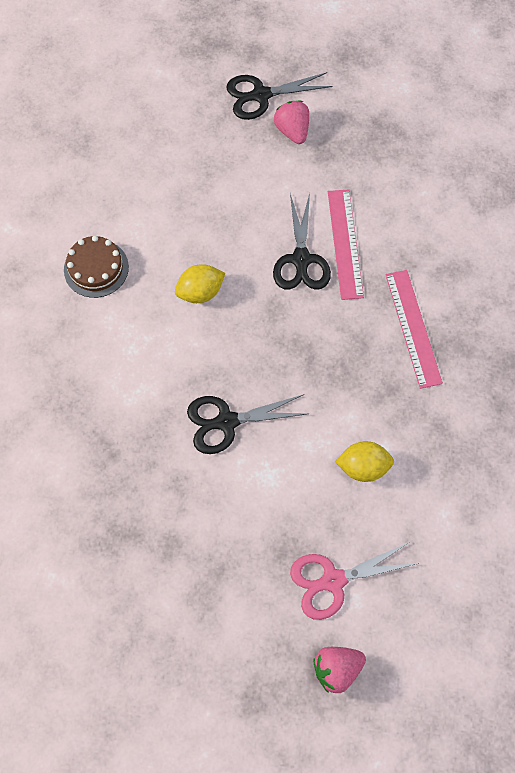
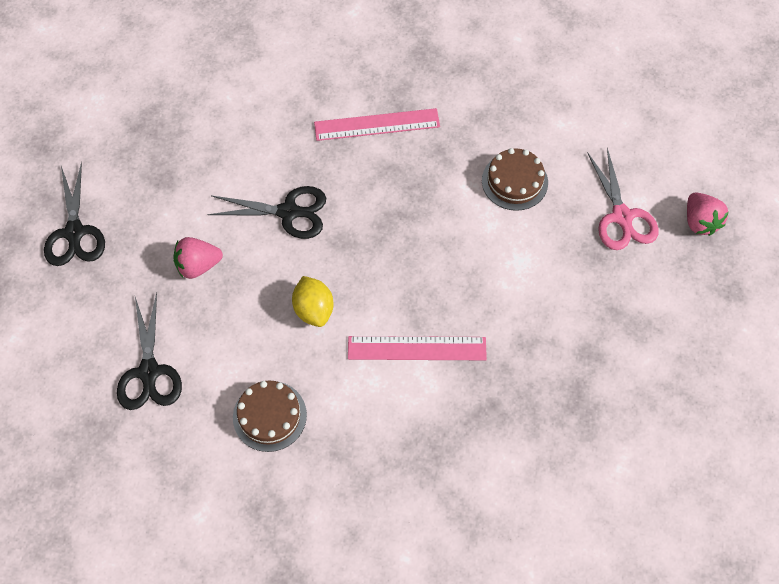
camera: 85 degrees left, 5 degrees down
black scissors [187,394,306,454] -> black scissors moved to [117,293,182,410]
pink strawberry [274,101,309,144] -> pink strawberry moved to [173,237,223,279]
pink ruler [328,189,364,300] -> pink ruler moved to [348,336,487,360]
yellow lemon [335,441,394,482] -> brown cake [482,148,548,211]

